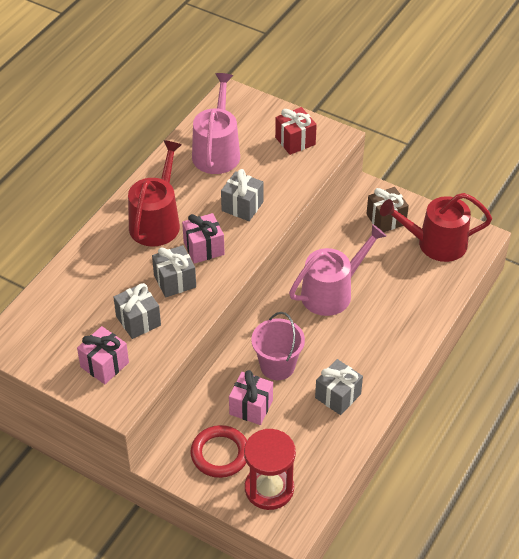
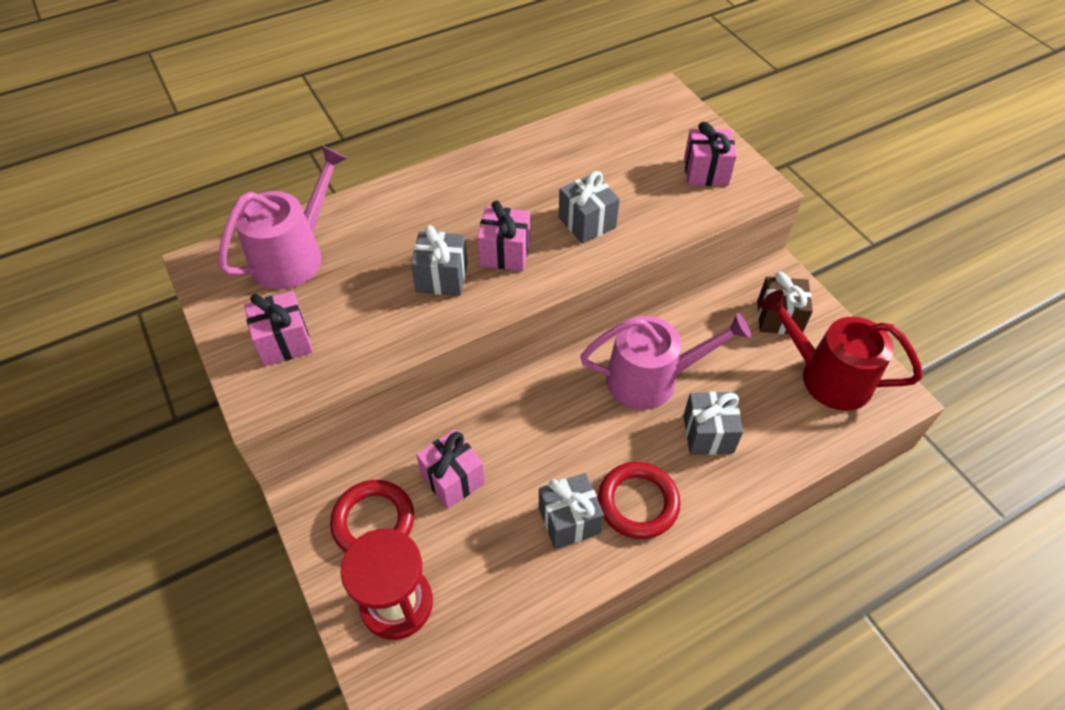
camera: 30 degrees right, 5 degrees up
grey gift [113,283,161,339] -> grey gift moved to [683,391,743,455]
red watering can [128,140,182,247] -> none
pink watering can [192,73,240,174] -> pink watering can moved to [218,145,347,289]
pink bucket [252,312,305,380] -> none
red gift [275,107,317,155] -> pink gift [684,122,737,186]
none -> red ring [598,462,680,539]

